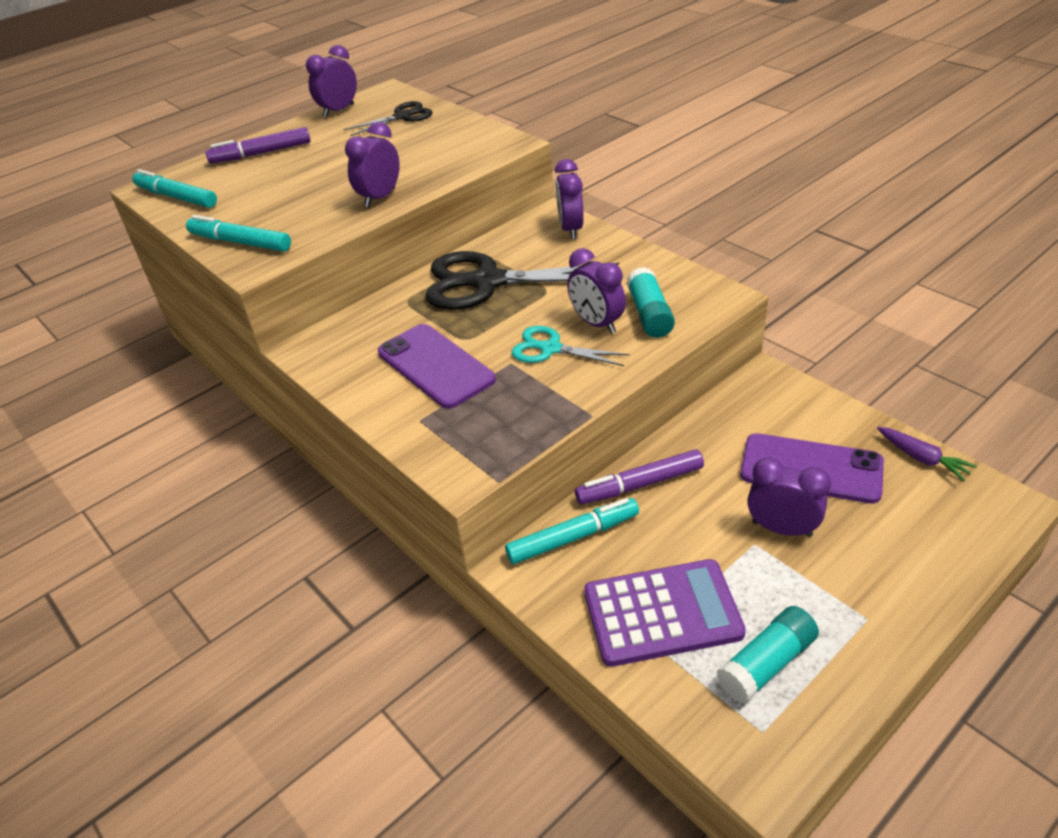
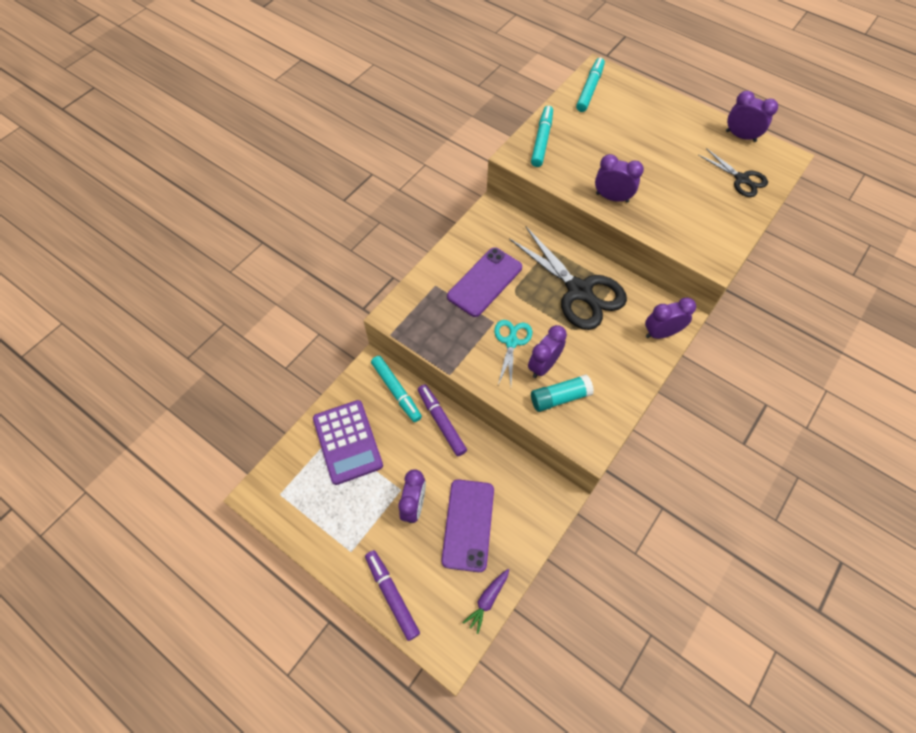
camera: 75 degrees right, 20 degrees up
purple marker [205,127,311,163] -> purple marker moved to [365,550,420,641]
black scissors [425,251,619,310] -> black scissors turned 150 degrees clockwise [509,227,627,330]
turquoise glue stick [717,606,819,704] -> none

